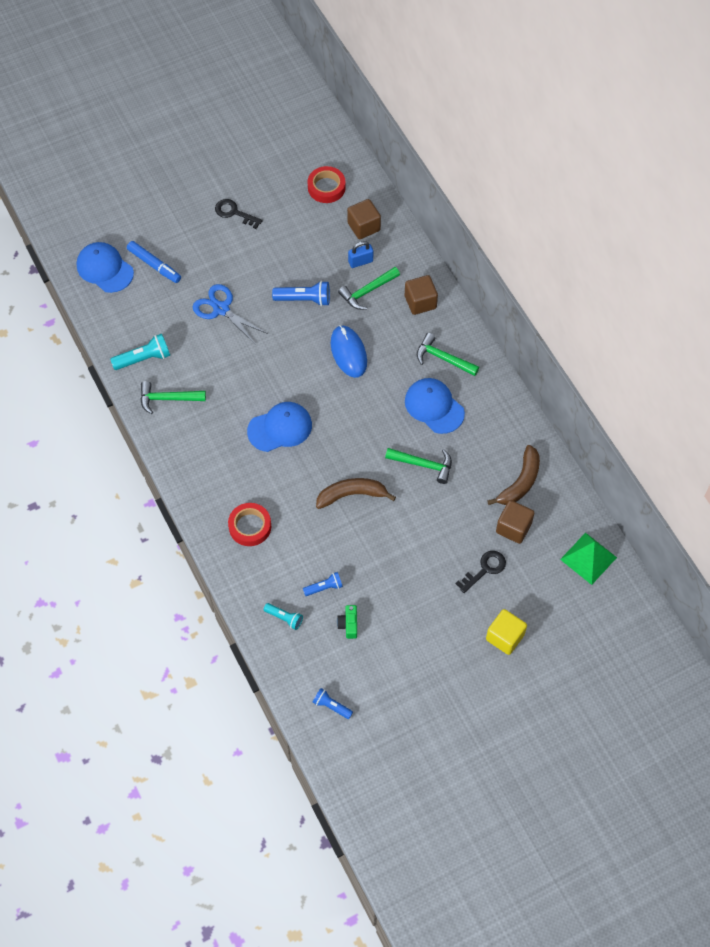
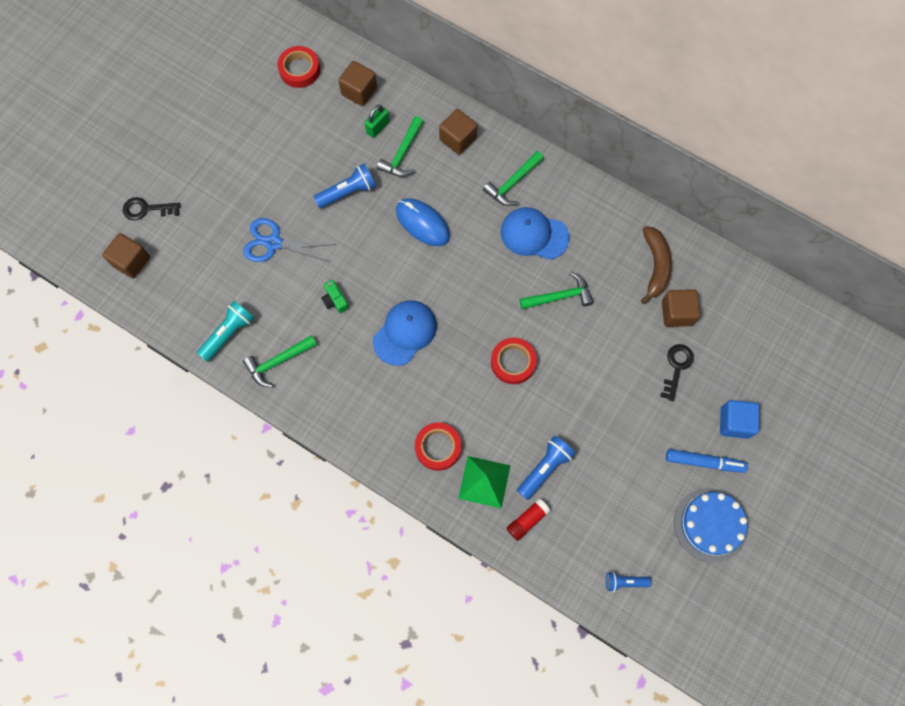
camera: 30 degrees left, 10 degrees up
blue cap [77,242,134,293] -> brown cube [102,233,150,278]
blue marker [127,241,181,283] -> blue marker moved to [666,449,748,473]
black key [215,199,263,229] -> black key moved to [123,197,180,221]
turquoise flashlight [264,603,303,630] -> red glue stick [506,498,550,541]
blue flashlight [303,572,343,596] -> blue flashlight [517,436,576,500], size x1.60
brown banana [316,478,396,509] -> red tape [491,338,537,384]
green camera [337,605,357,639] -> green camera moved to [321,280,349,313]
blue padlock [348,241,373,268] -> green padlock [365,105,389,138]
green hammer [417,333,479,376] -> green hammer turned 45 degrees counterclockwise [483,151,544,206]
yellow cube [486,609,527,655] -> blue cube [720,400,760,439]
green pyramid [560,532,617,585] -> green pyramid moved to [458,456,511,509]
none -> blue cake [674,488,748,563]

